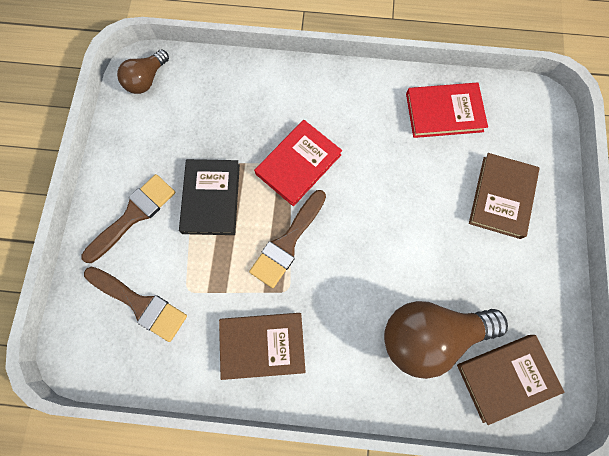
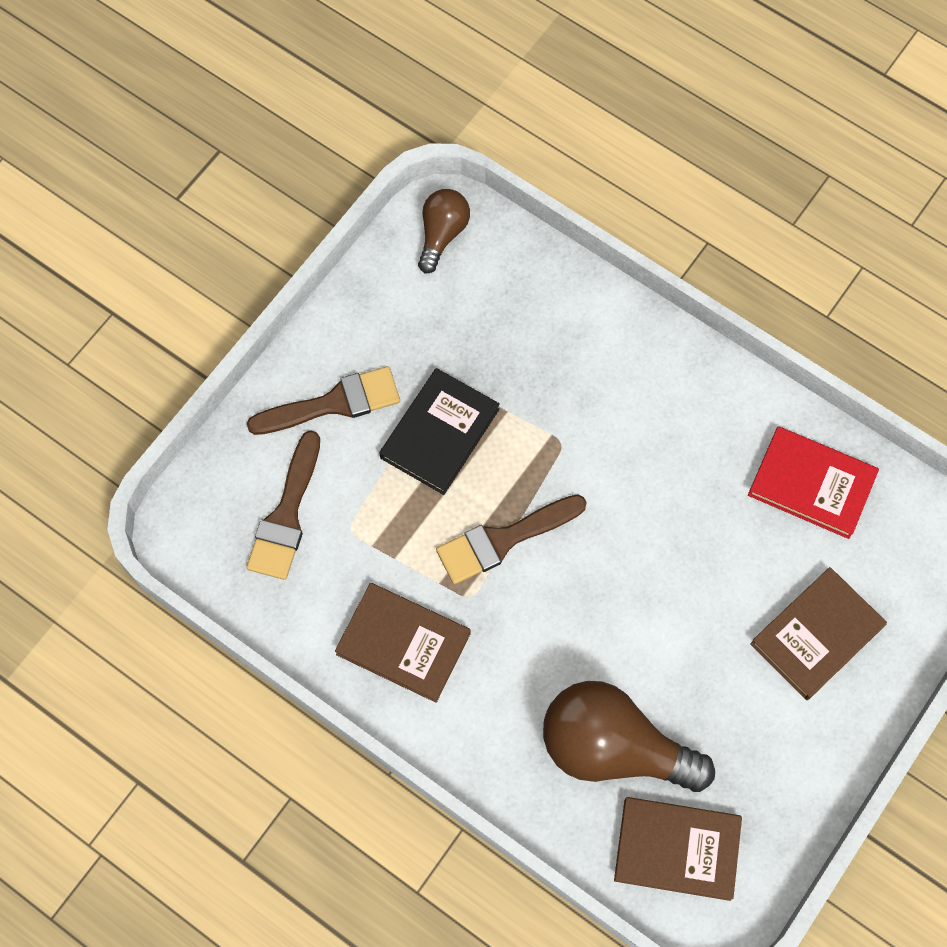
camera: 30 degrees right, 5 degrees down
brown brush [84,267,187,342] -> brown brush turned 45 degrees clockwise [246,430,320,580]
brown light bulb [117,49,169,94] -> brown light bulb turned 135 degrees clockwise [418,189,470,273]
red book [254,120,342,206] -> none

